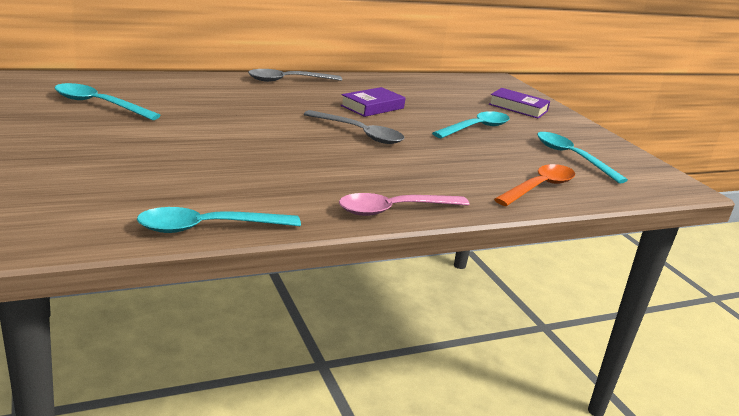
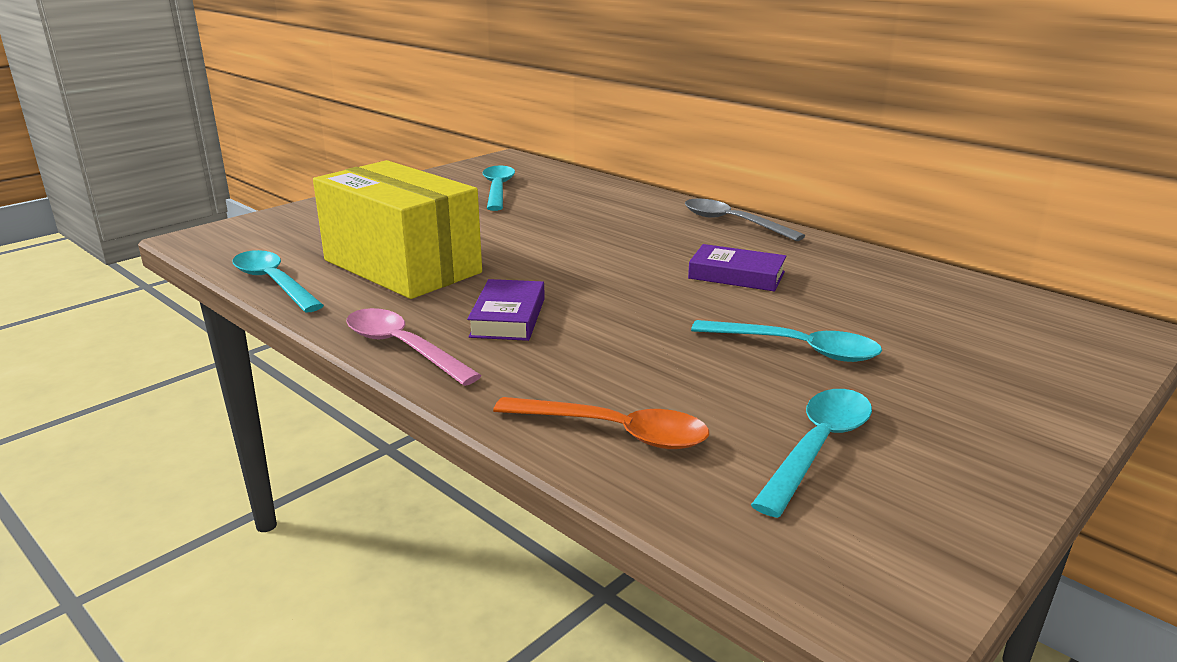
camera: 70 degrees right, 0 degrees up
grey spoon [304,110,404,144] -> none
purple book [489,88,550,119] -> purple book moved to [467,279,545,341]
none -> yellow box [313,160,482,299]

